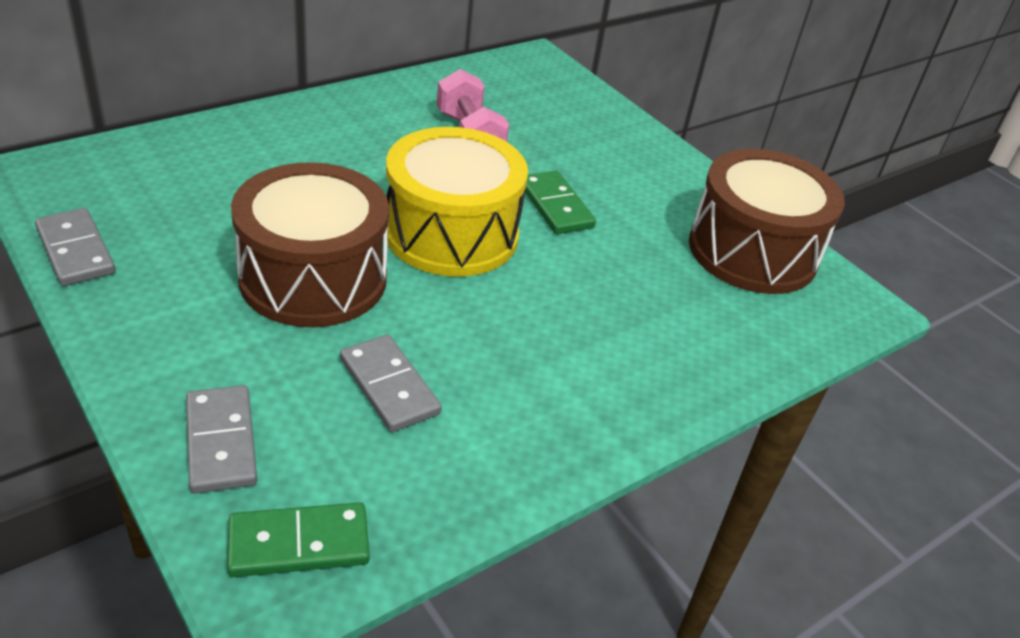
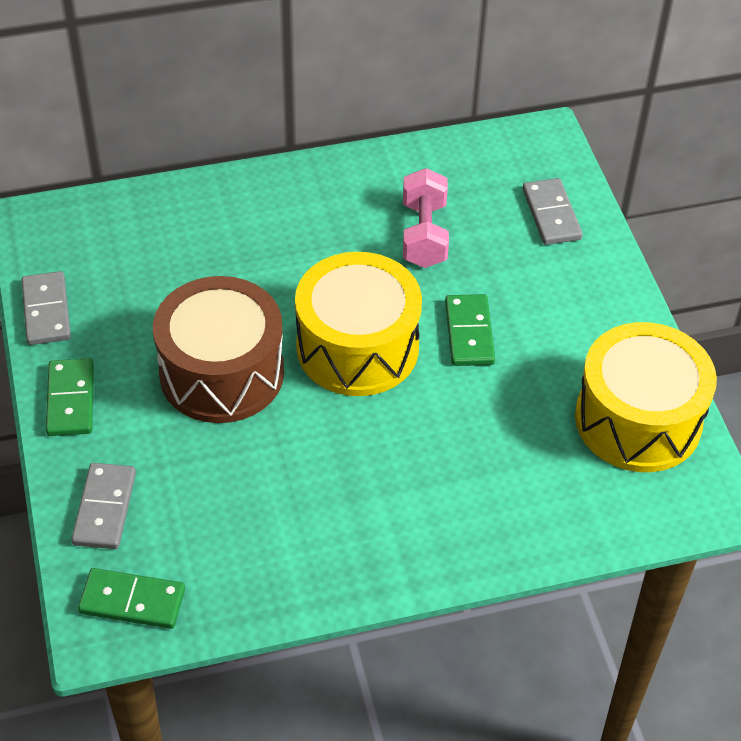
camera: 25 degrees right, 10 degrees up
grey domino [340,334,442,432] -> grey domino moved to [523,178,583,245]
brown drum [689,149,845,294] -> yellow drum [575,322,717,472]
none -> green domino [46,358,94,436]

